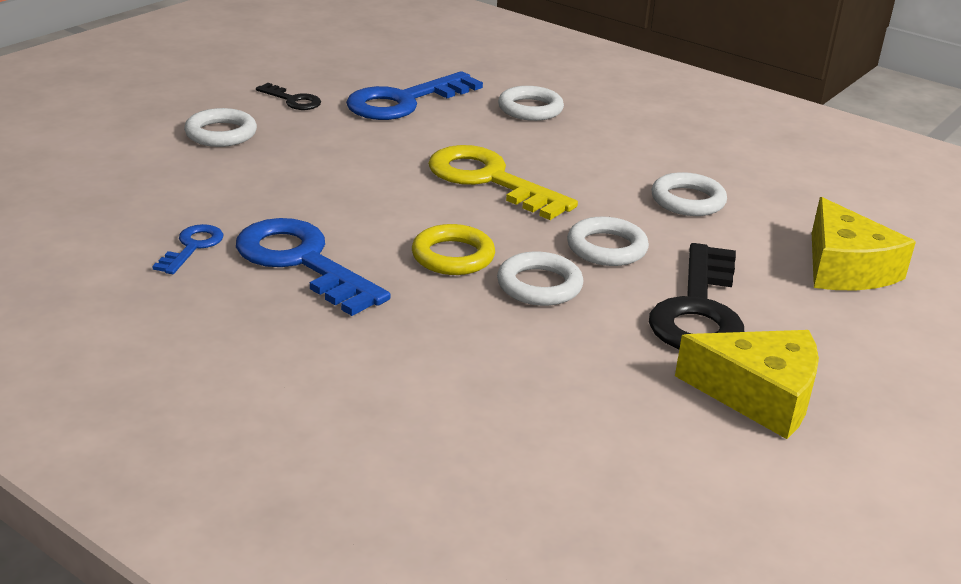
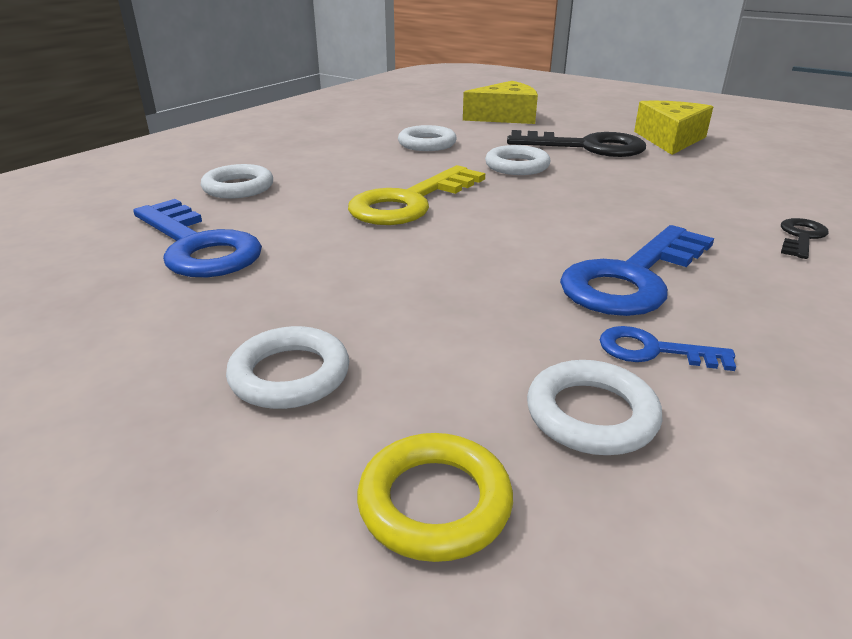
camera: 90 degrees left, 0 degrees up
black key [256,83,321,110] -> black key moved to [781,218,828,259]
yellow ring [412,224,495,275] -> yellow ring moved to [357,433,513,562]
white ring [497,251,583,306] -> white ring moved to [527,360,663,455]

